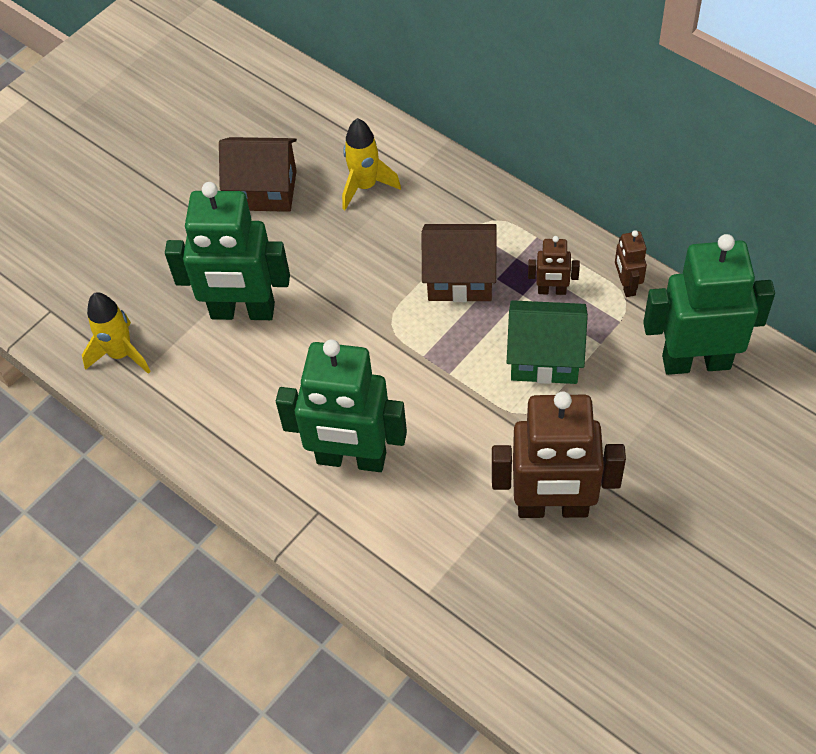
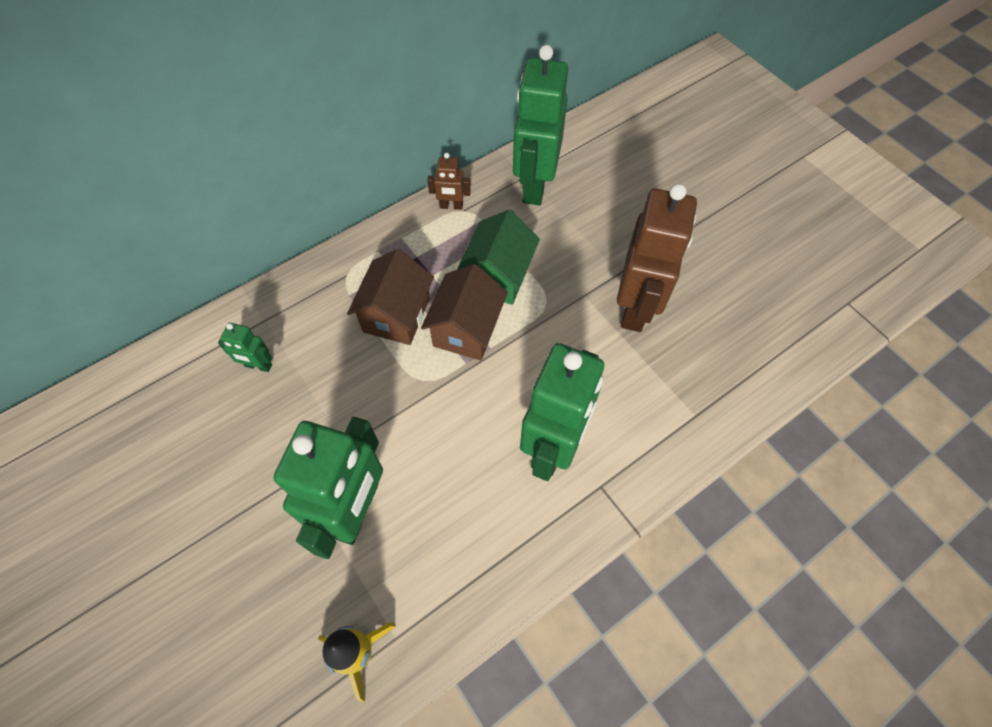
camera: 80 degrees left, 5 degrees up
brown house [219,137,297,212] -> brown house moved to [421,264,508,361]
yellow rocket [342,118,401,210] -> green robot [218,323,272,372]
brown robot [528,236,580,295] -> none

